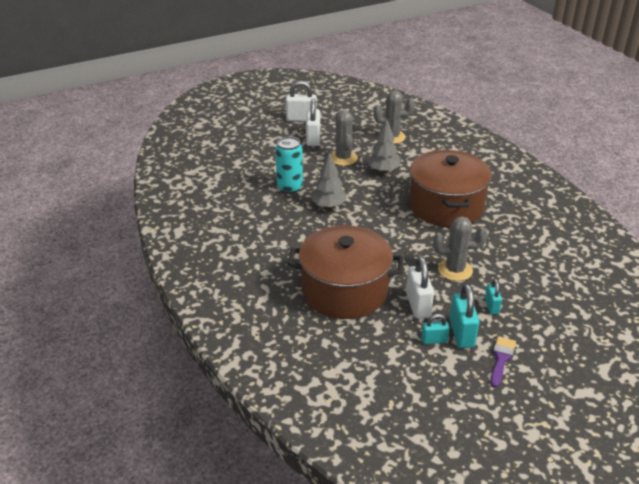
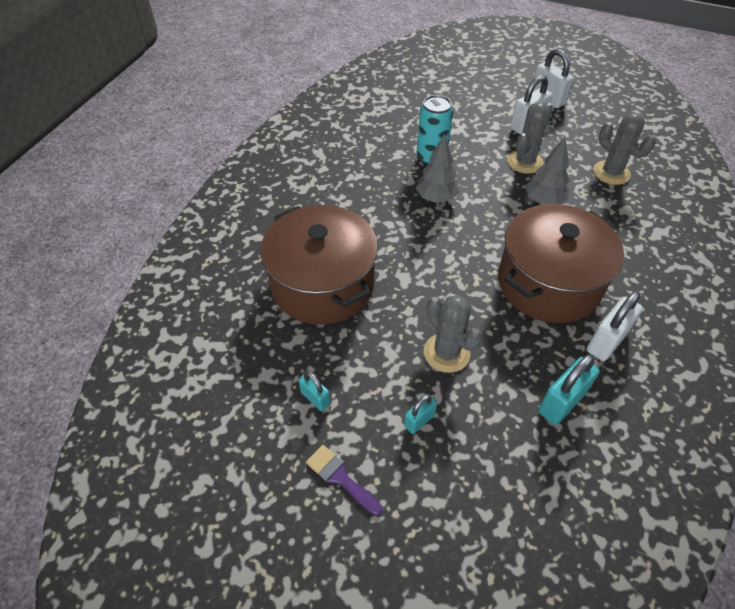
camera: 50 degrees right, 15 degrees up
white padlock [406,257,434,318] -> white padlock moved to [587,291,643,361]
turquoise padlock [449,284,479,348] -> turquoise padlock moved to [538,354,600,425]
purple brush [490,336,516,387] -> purple brush turned 120 degrees counterclockwise [306,445,382,516]

